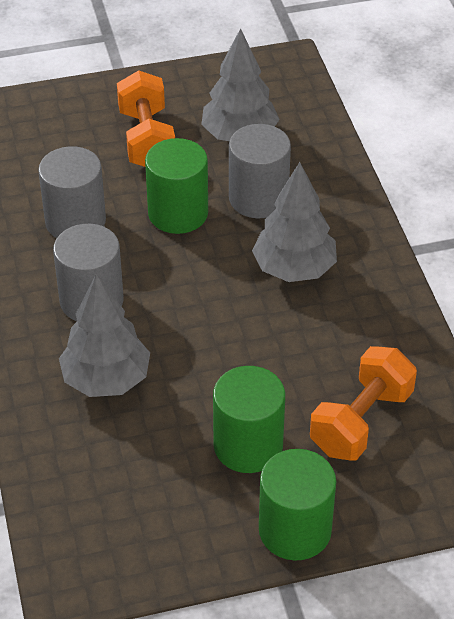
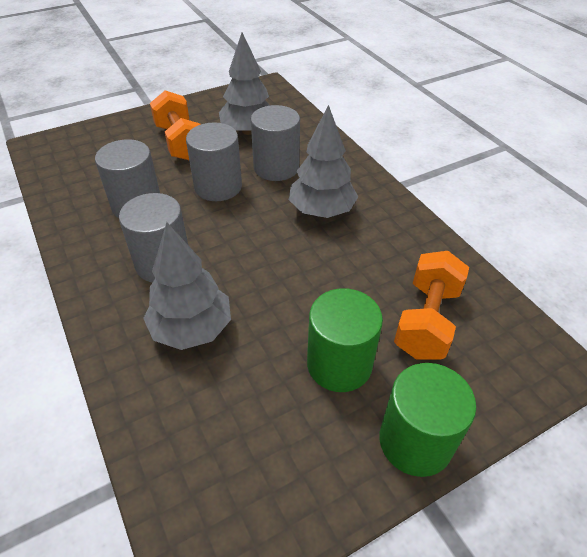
camera: 15 degrees left, 0 degrees up
green cylinder [145,138,208,234] -> grey cylinder [186,122,242,201]

